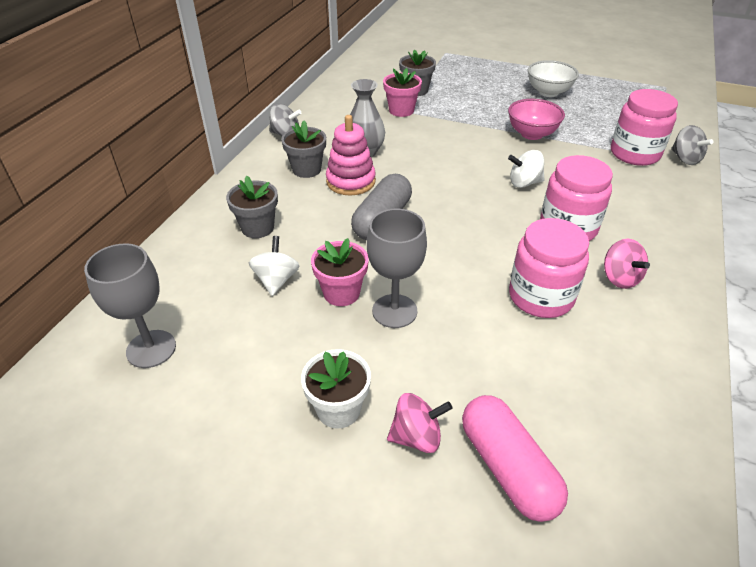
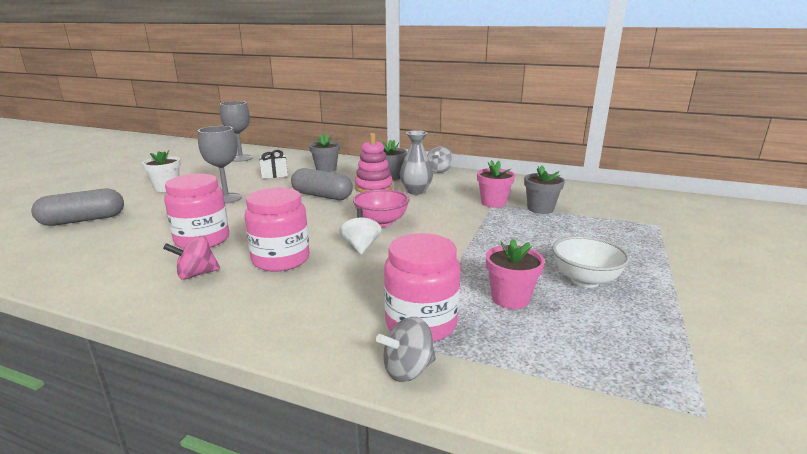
camera: 90 degrees right, 20 degrees down
white spinning top [249,236,300,296] -> white gift [259,150,288,179]
pink flower pot [311,238,369,306] -> pink flower pot moved to [486,239,545,309]
pink spinning top [387,393,452,453] -> none
pink capsule [462,395,568,522] -> grey capsule [31,189,124,226]
pink bowl [508,99,565,140] -> pink bowl moved to [353,189,410,227]

